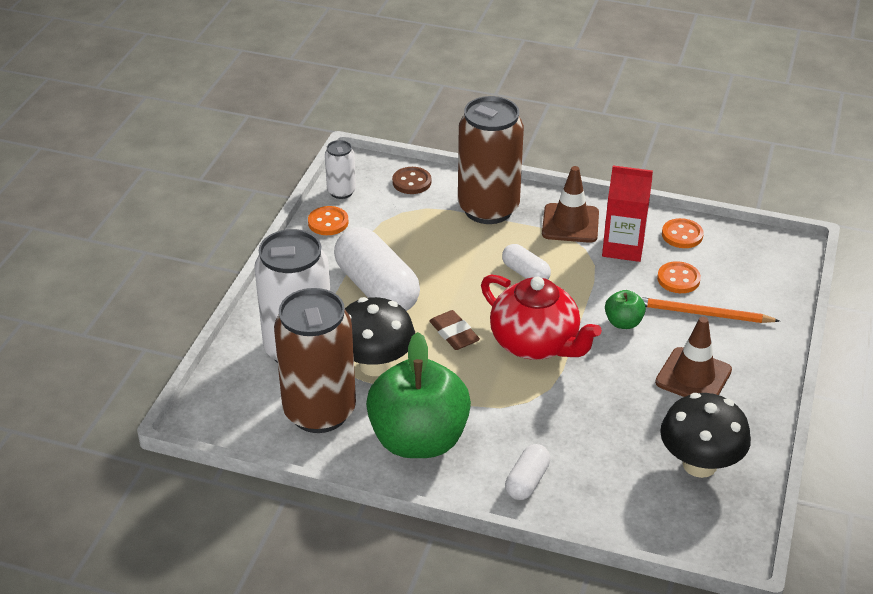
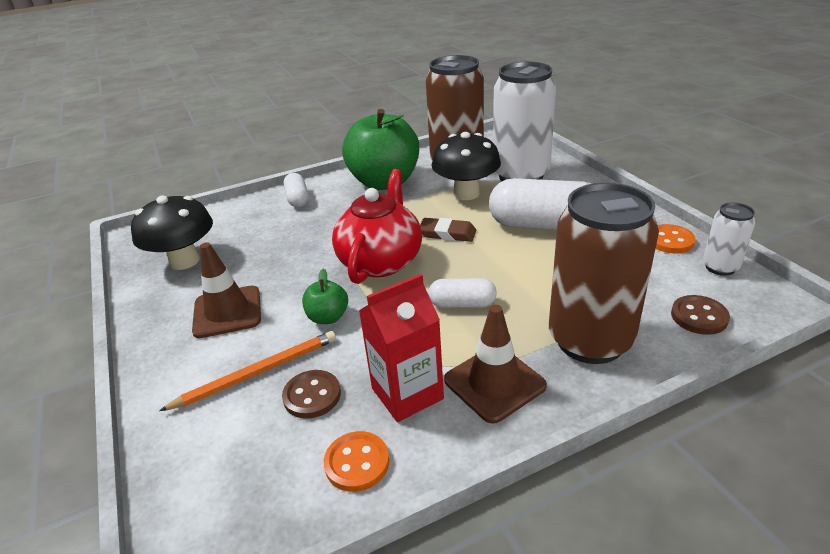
camera: 140 degrees right, 5 degrees down
red teapot [481,275,602,360] -> red teapot turned 105 degrees clockwise [332,169,422,284]
orange button [657,261,701,293] -> brown button [282,370,341,419]

